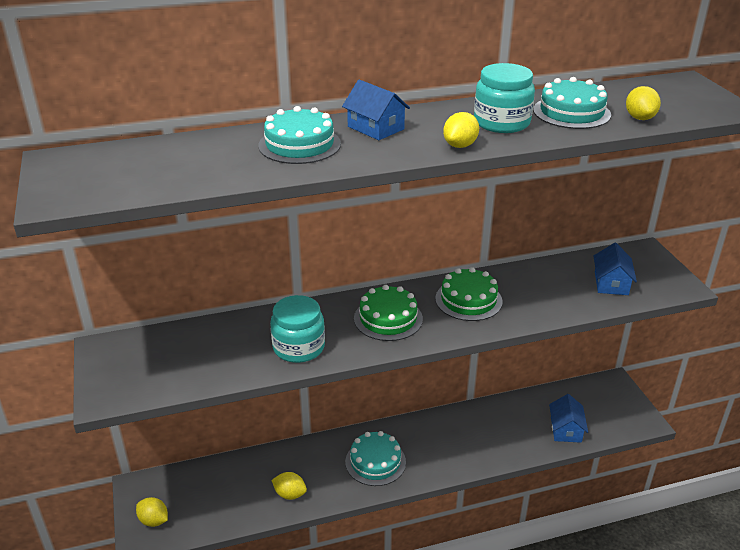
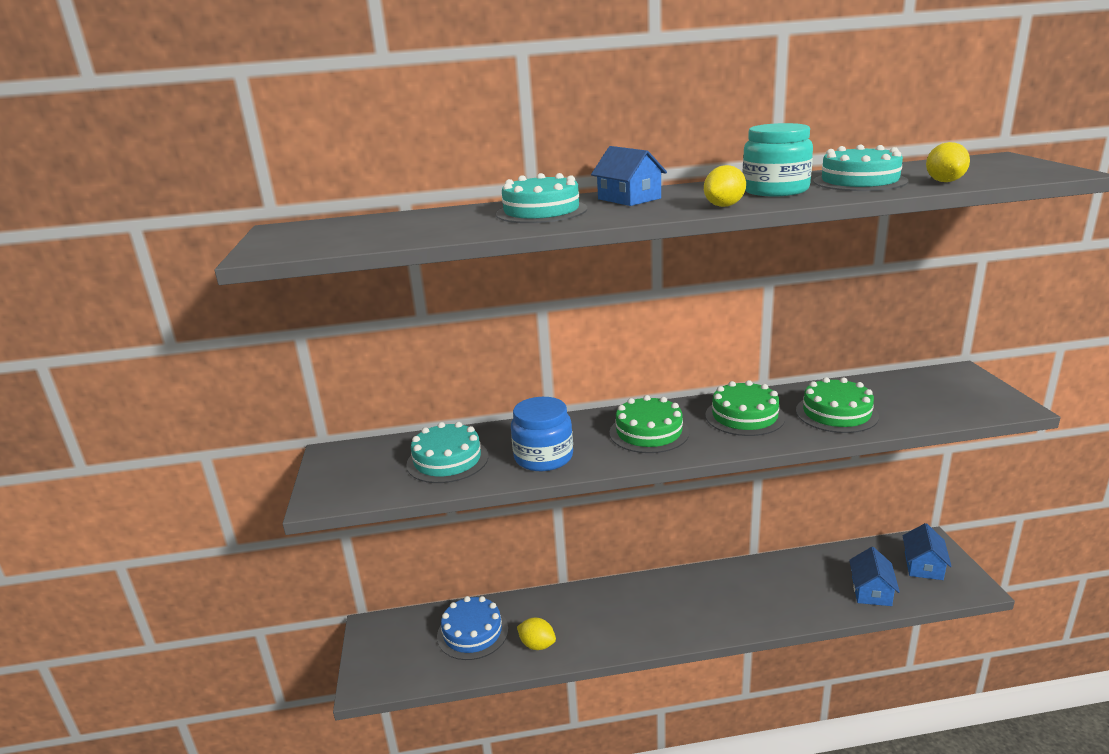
camera: 10 degrees right, 10 degrees down
yellow lemon [136,497,168,527] -> none
turquoise jar [270,295,325,363] -> blue jar [511,397,573,471]
turquoise cake [345,431,406,486] -> turquoise cake moved to [406,422,488,483]
blue house [594,243,637,295] -> blue house moved to [903,523,952,580]
none -> blue cake [437,596,508,660]
none -> green cake [796,377,879,433]

